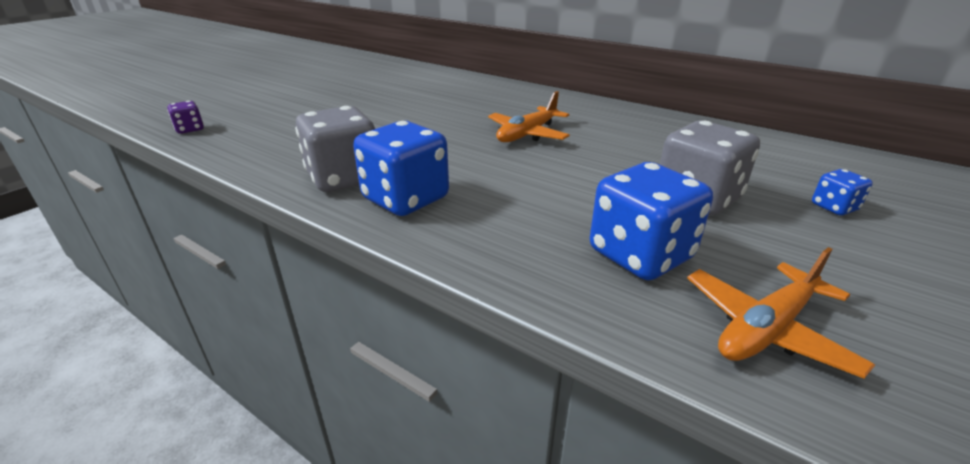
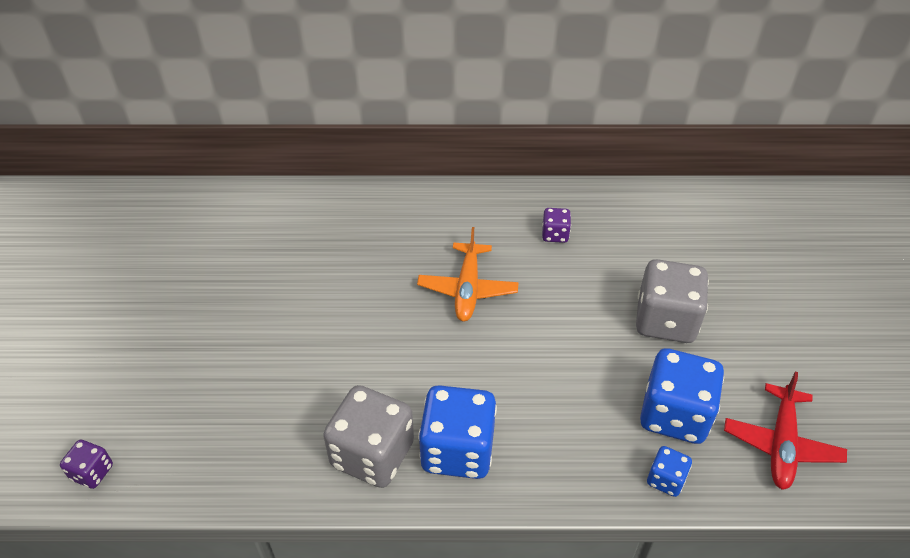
camera: 35 degrees left, 15 degrees up
orange plane [687,247,875,379] -> red plane [724,371,847,490]
blue dice [812,169,873,215] -> blue dice moved to [647,446,692,497]
none -> purple dice [542,208,571,243]

